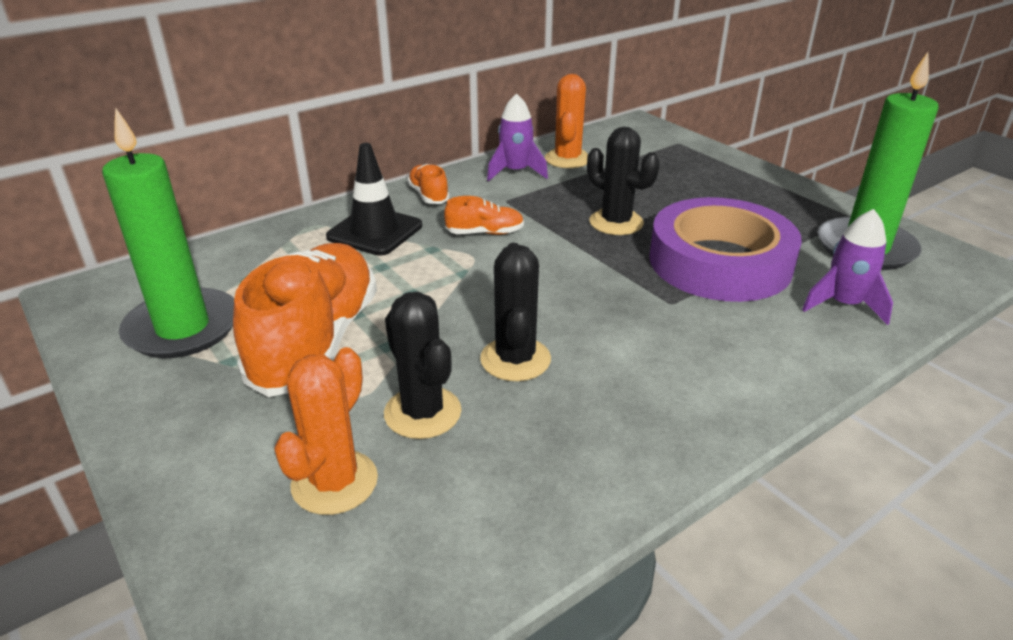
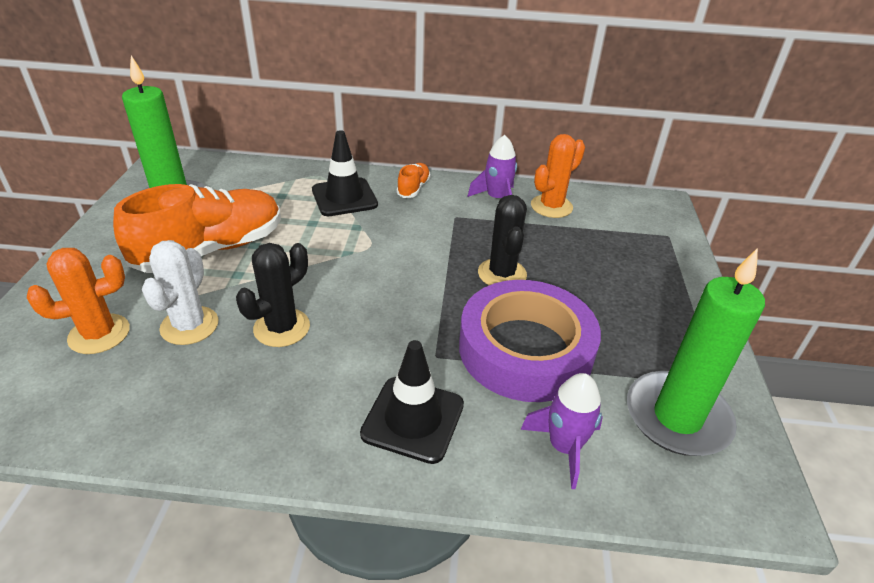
camera: 40 degrees right, 5 degrees up
black cactus [384,292,461,439] -> white cactus [142,240,218,345]
orange shoe [444,196,524,235] -> none
none -> black traffic cone [360,340,464,464]

